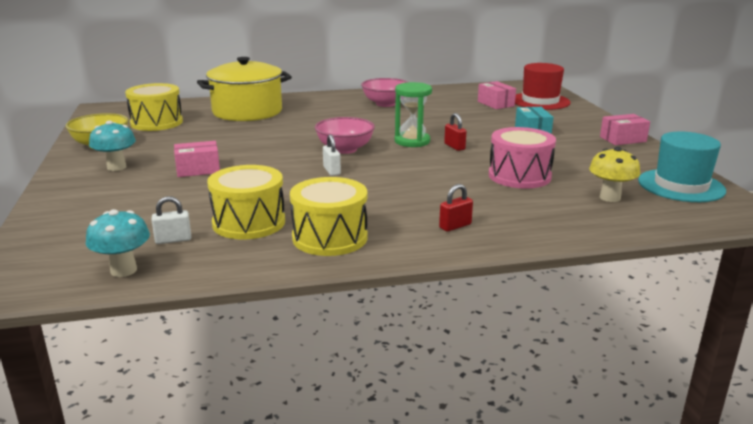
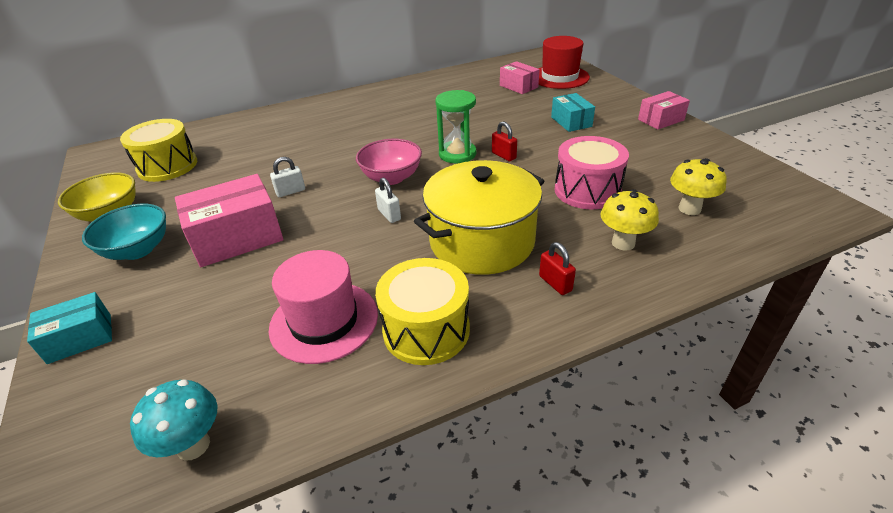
camera: 10 degrees left, 15 degrees up
turquoise mushroom [89,120,136,171] -> turquoise bowl [82,204,166,260]
white padlock [152,196,191,244] -> white padlock moved to [270,157,305,197]
pink box [174,141,220,177] -> pink box [175,174,284,267], size x1.70
yellow pot [197,57,292,121] -> yellow pot moved to [414,160,544,275]
yellow drum [207,165,285,239] -> pink hat [269,250,378,364]
pink bowl [361,78,408,107] -> none
red padlock [439,184,473,232] -> red padlock turned 75 degrees counterclockwise [539,242,576,295]
turquoise hat [638,131,726,202] -> none
none -> turquoise box [27,292,112,364]
none -> yellow mushroom [600,189,659,251]

